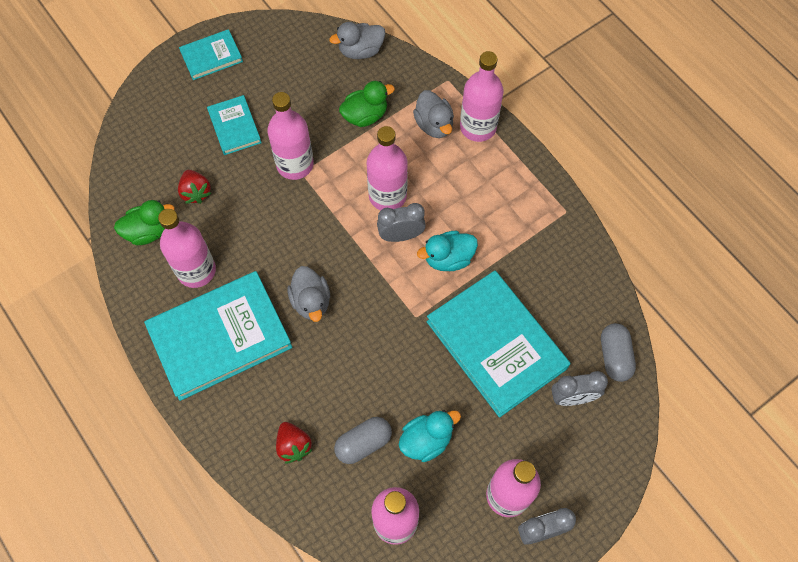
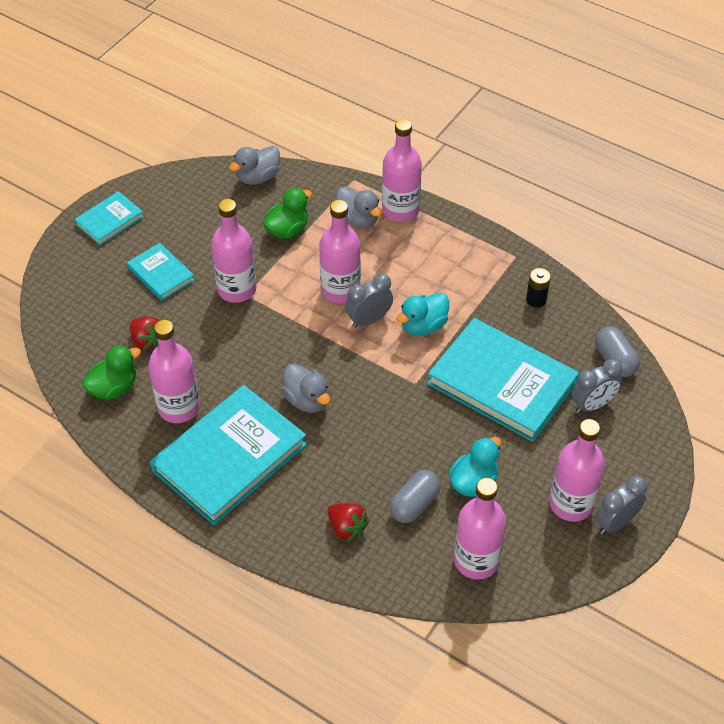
camera: 20 degrees left, 15 degrees down
none -> black battery [526,268,551,308]

